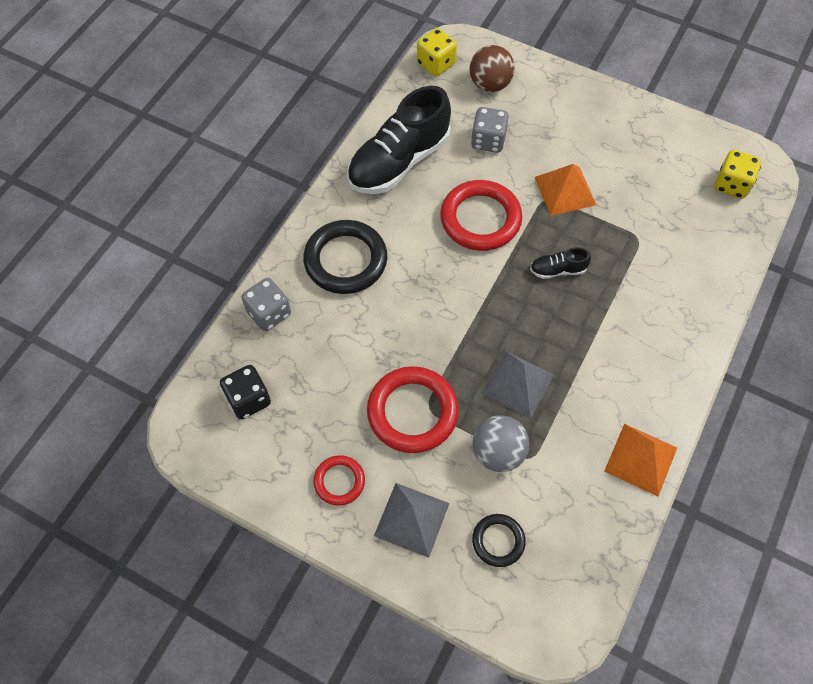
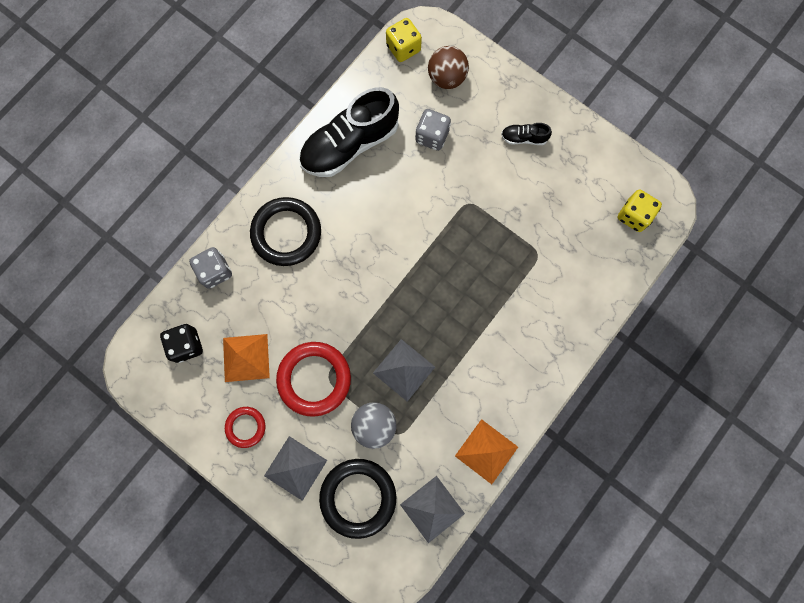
camera: 10 degrees right, 15 degrees up
red ring [440,180,522,251] -> none
black ring [472,514,526,567] -> black ring [319,459,396,539], size x1.84
black shoe [530,247,591,279] -> black shoe moved to [501,123,552,145]
orange pyramid [535,164,596,216] -> orange pyramid moved to [223,334,270,382]
none -> grey pyramid [400,476,465,543]

